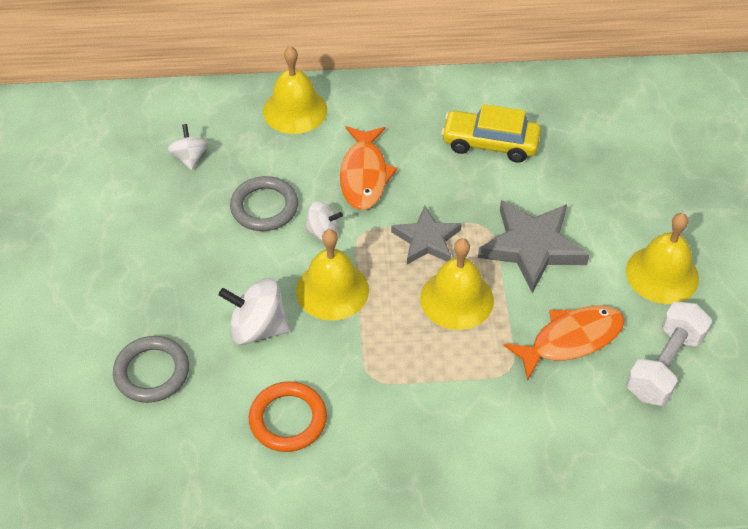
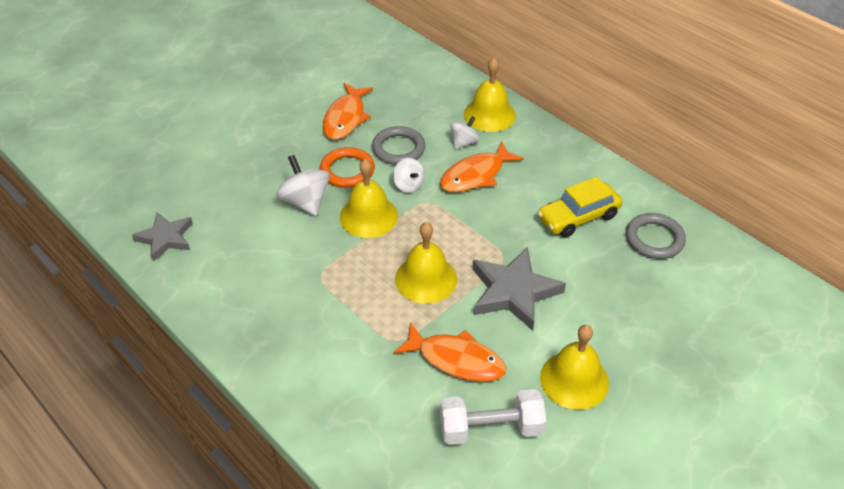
camera: 50 degrees right, 5 degrees down
grey ring [113,336,189,403] -> grey ring moved to [626,213,686,259]
white spinning top [168,124,209,170] -> white spinning top moved to [450,116,479,150]
orange ring [249,381,327,452] -> orange ring moved to [320,147,375,188]
grey star [391,206,462,264] -> grey star moved to [132,212,193,261]
yellow car [441,104,541,163] -> yellow car turned 90 degrees counterclockwise [537,177,622,238]
none -> orange fish [323,83,373,140]

